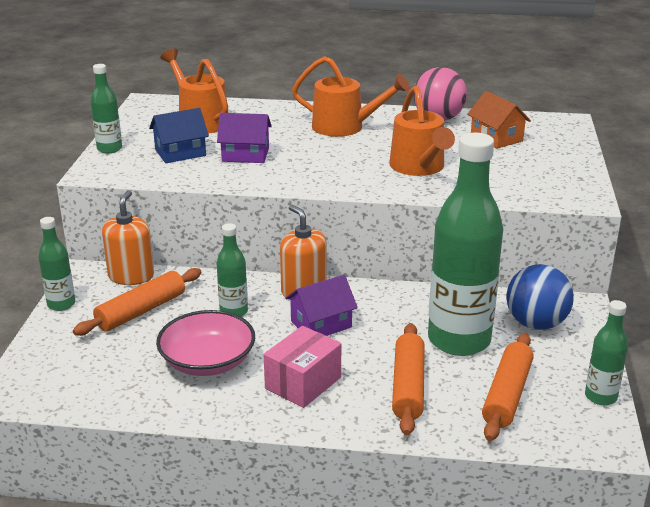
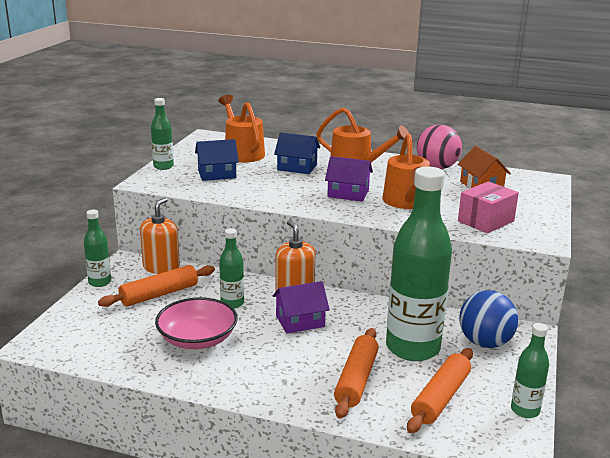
camera: 10 degrees right, 5 degrees down
purple house [217,113,272,163] -> purple house moved to [325,156,373,202]
pink box [264,326,341,408] -> pink box moved to [458,181,519,233]
none -> blue house [274,132,320,174]

